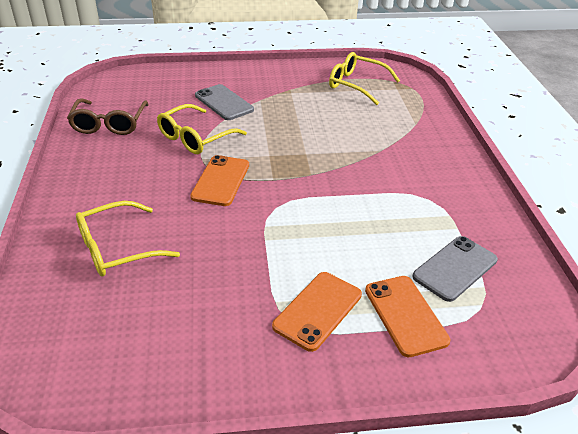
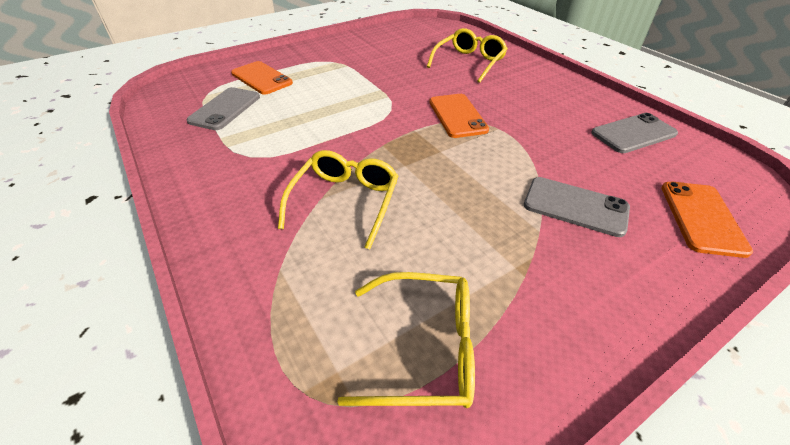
camera: 155 degrees right, 5 degrees up
brown glasses [67,98,149,135] -> grey phone [591,113,678,153]
yellow glasses [157,104,247,154] -> yellow glasses moved to [278,150,398,250]
orange phone [272,272,362,352] -> orange phone moved to [661,181,753,258]

